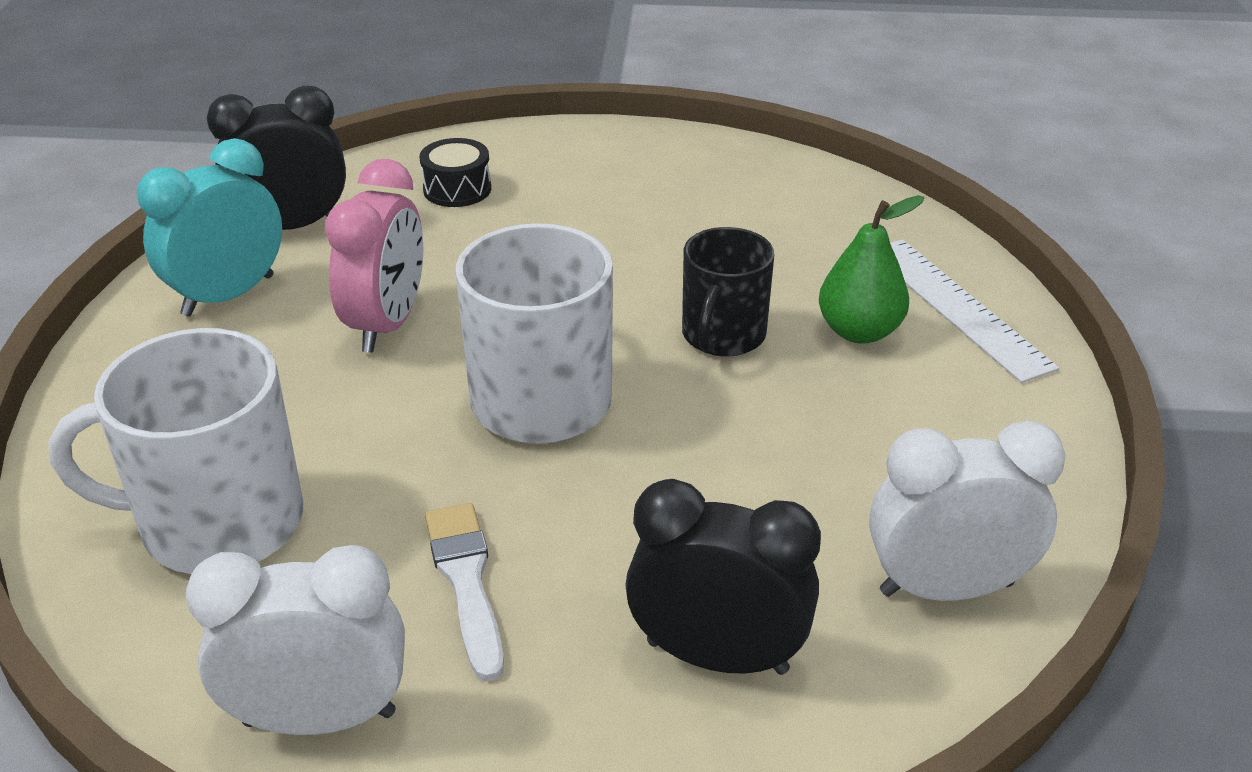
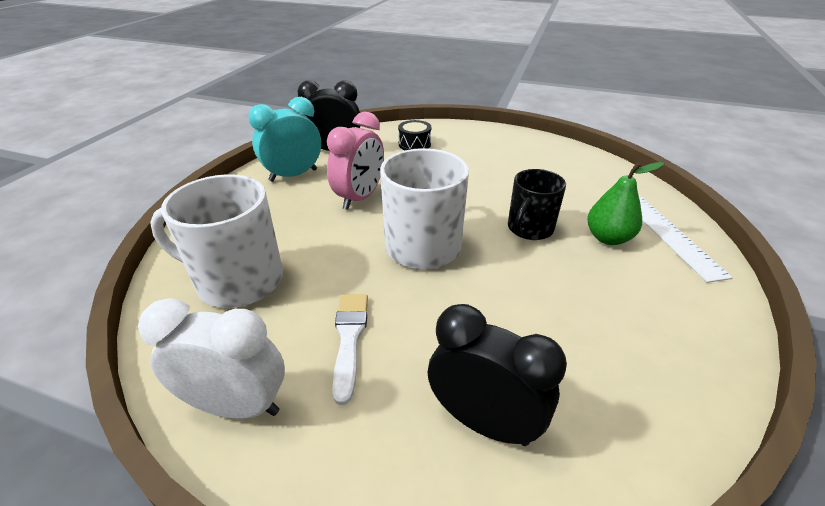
camera: 15 degrees right, 0 degrees up
white clock [869,421,1066,601] -> none

